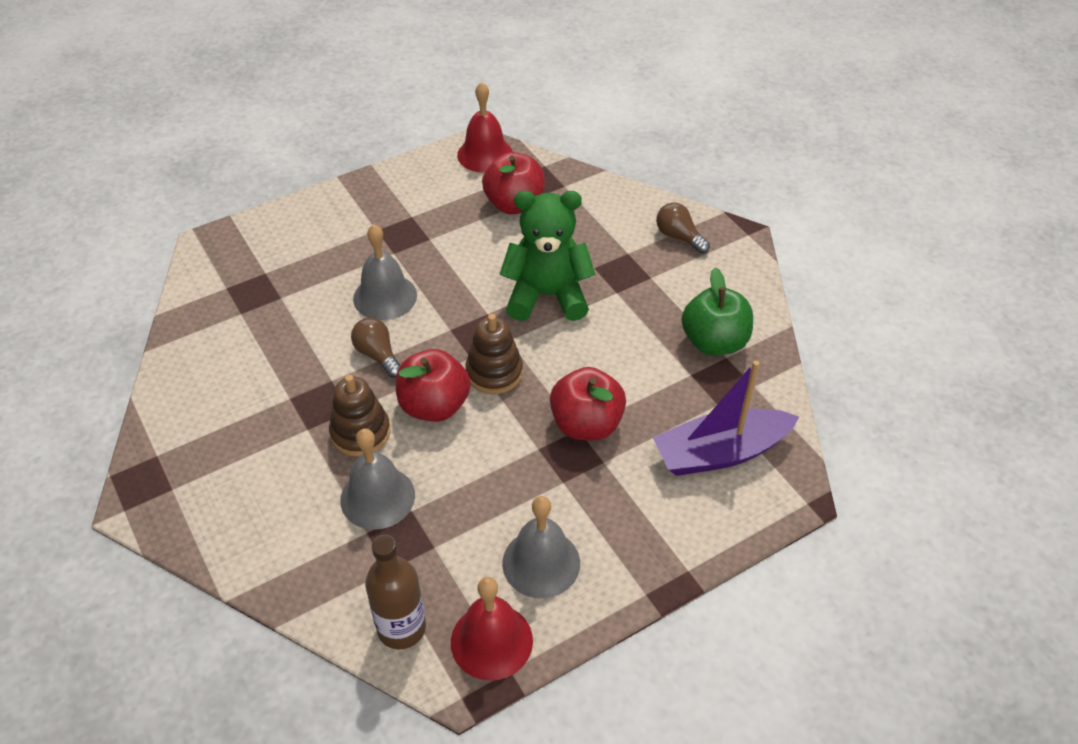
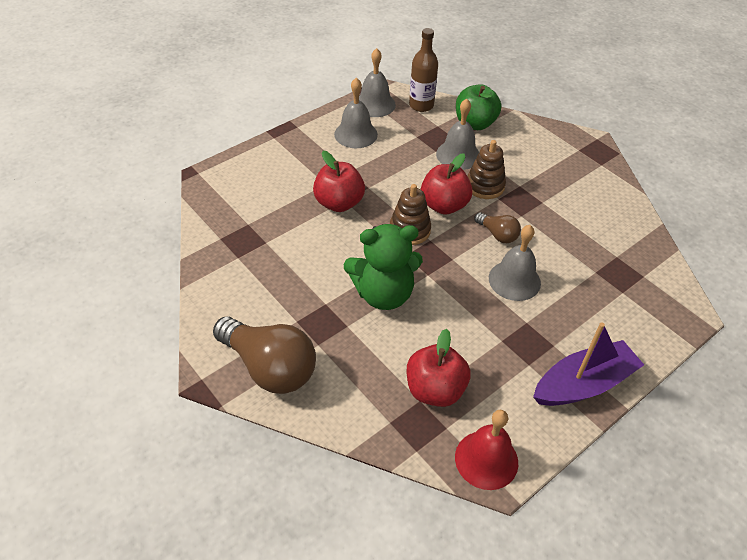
camera: 170 degrees right, 0 degrees up
red bell [451,577,533,681] -> grey bell [359,48,396,117]
purple boat [653,361,799,476] -> purple boat moved to [533,323,644,406]
brown light bulb [656,202,710,254] -> brown light bulb [213,316,316,394], size x2.01
green apple [682,268,753,355] -> green apple moved to [456,84,501,130]

